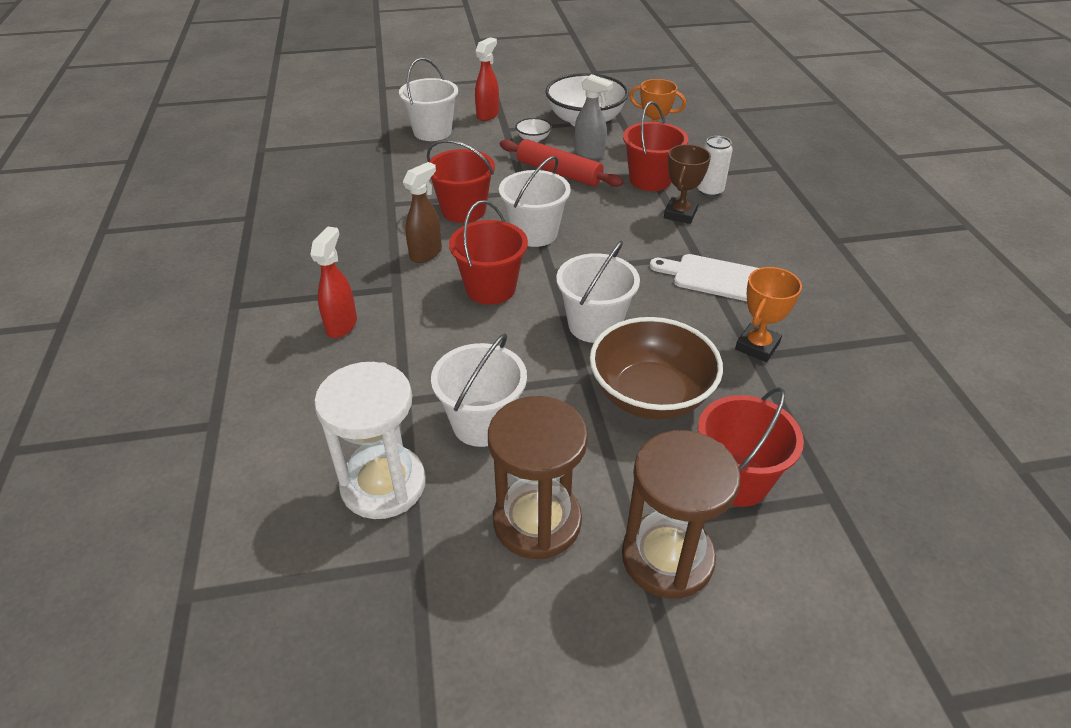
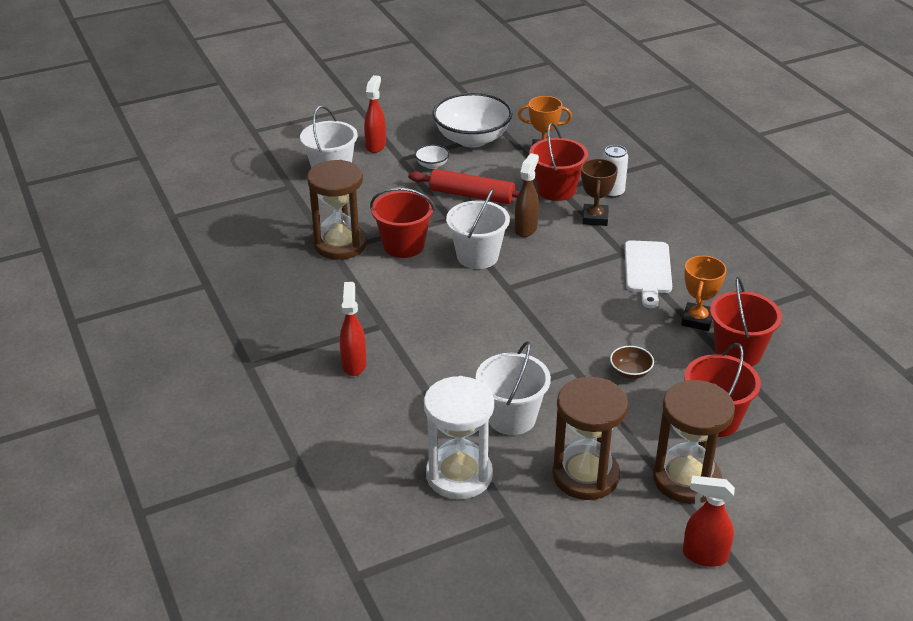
camera: 15 degrees left, 5 degrees down
brown spray bottle [403,162,442,263] -> brown spray bottle moved to [515,153,539,237]
red bucket [449,200,528,305] -> red bucket moved to [710,277,782,367]
white bucket [556,241,640,343] -> none
grey spray bottle [575,74,613,159] -> none
brown bowl [590,317,723,420] -> brown bowl [610,346,654,379], size x0.43
white cutting board [650,254,759,301] -> white cutting board turned 90 degrees counterclockwise [625,240,672,308]
none -> brown hourglass [307,160,367,260]
none -> red spray bottle [683,475,735,567]

